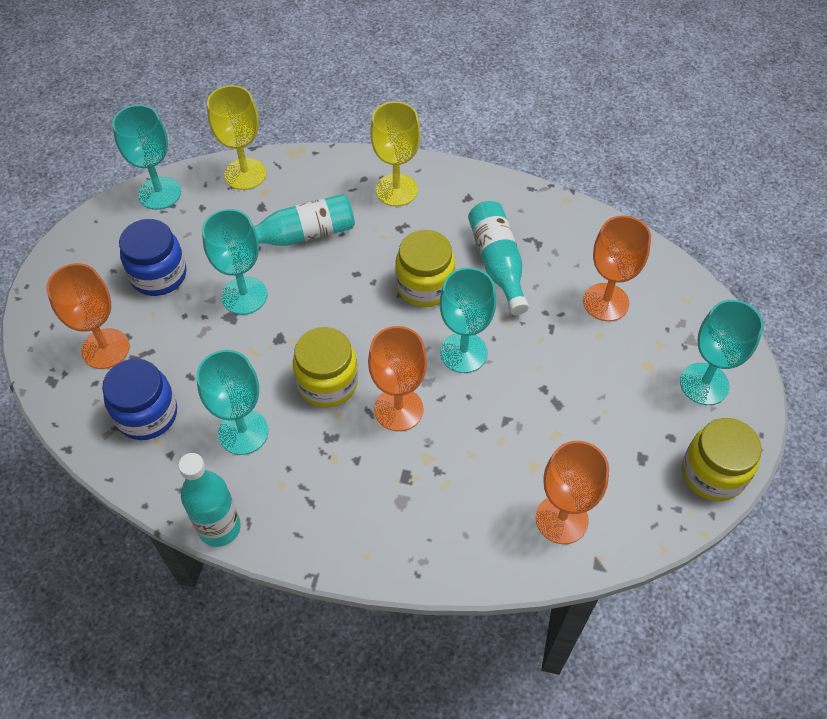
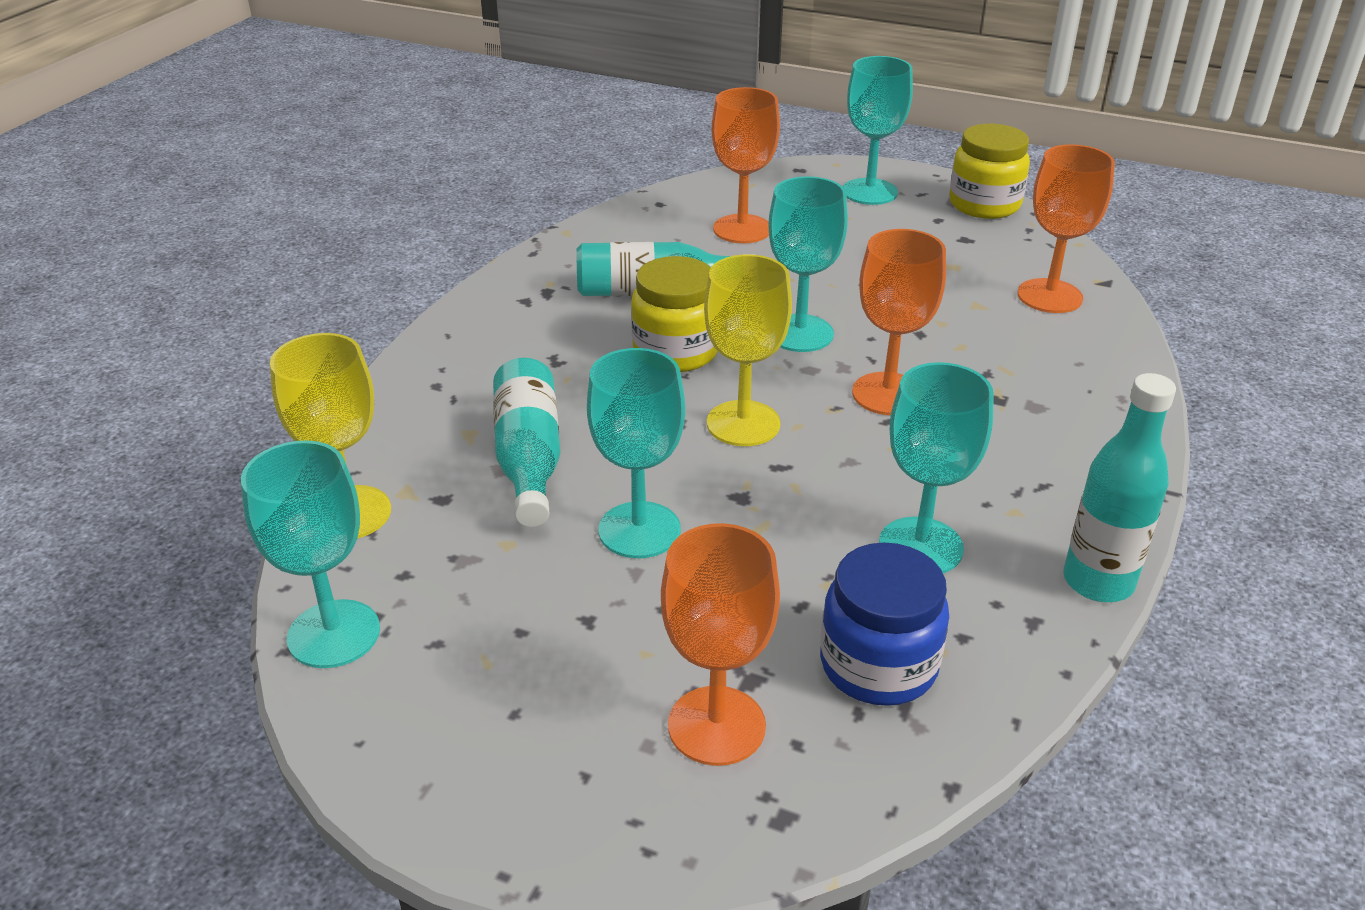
camera: 80 degrees left, 20 degrees down
blue jar [119,219,187,296] -> none
yellow jar [293,327,358,408] -> none
yellow goblet [370,102,420,206] -> yellow goblet moved to [704,254,792,446]

